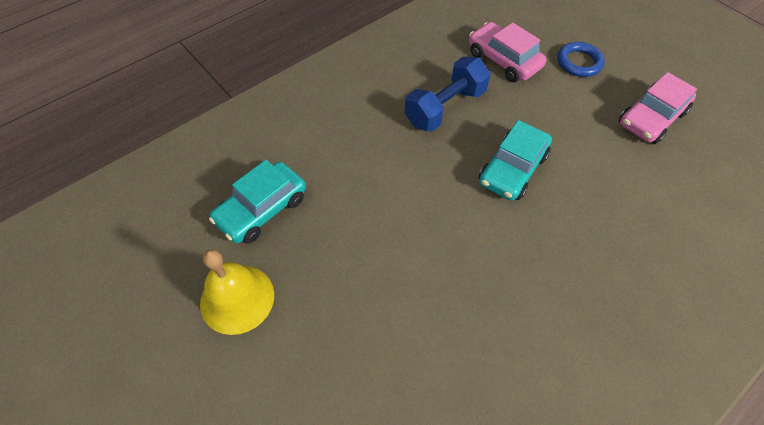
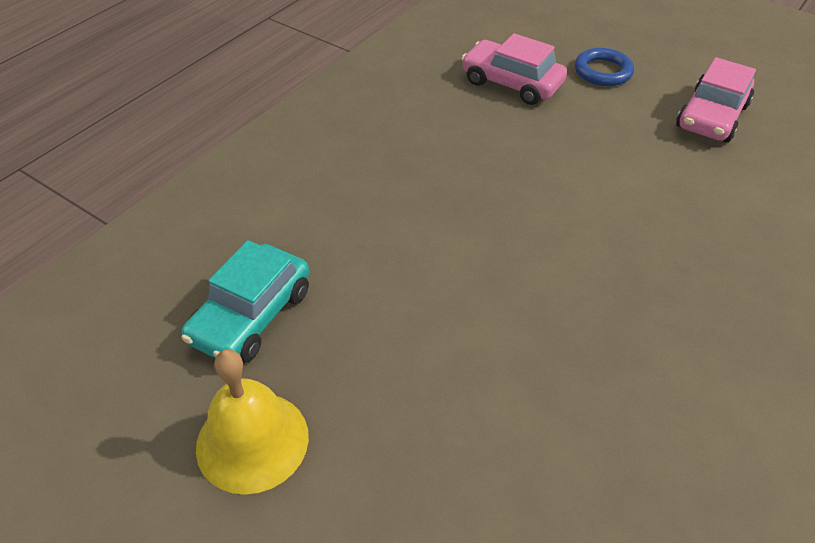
camera: 15 degrees left, 10 degrees down
blue dumbbell [405,57,491,132] -> none
turquoise car [479,120,552,201] -> none

